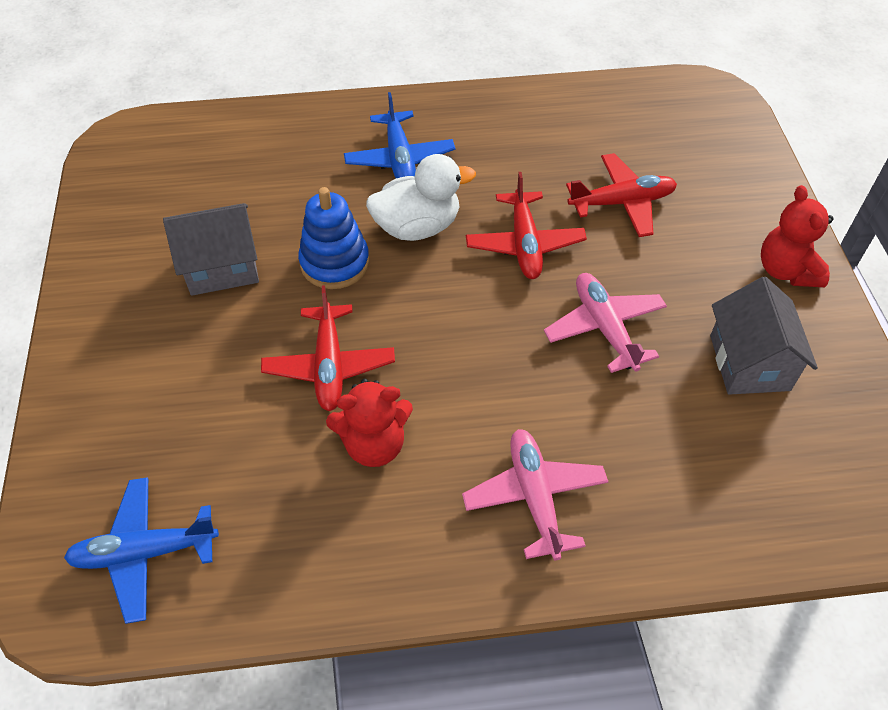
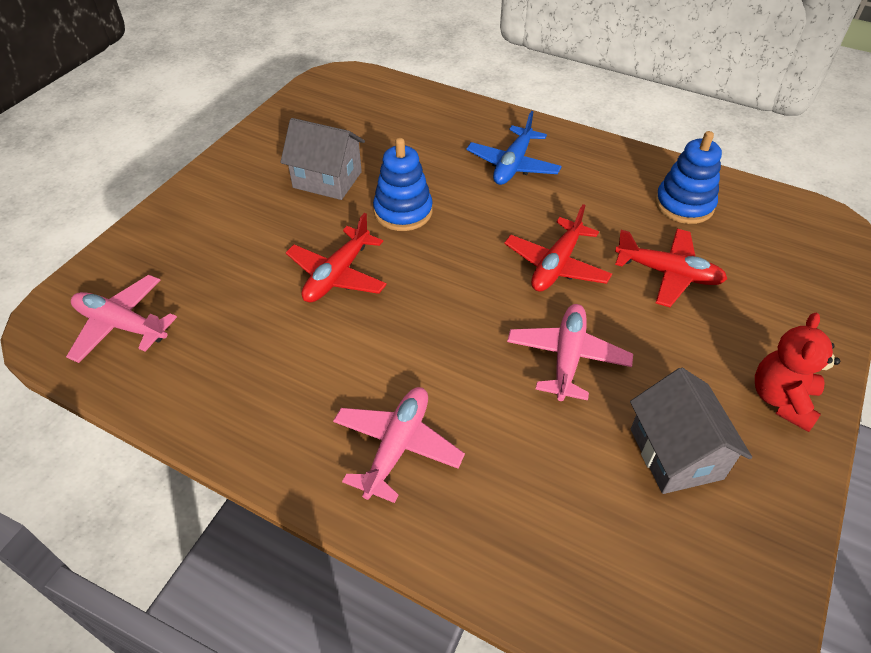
camera: 35 degrees right, 5 degrees down
blue plane [64,477,219,624] -> pink plane [66,275,177,363]
red teddy bear [326,379,413,467] -> none
white duck [366,154,476,241] -> none
grey house [710,277,818,395] -> grey house turned 45 degrees counterclockwise [630,368,752,494]
none -> blue stacking toy [655,131,722,224]

